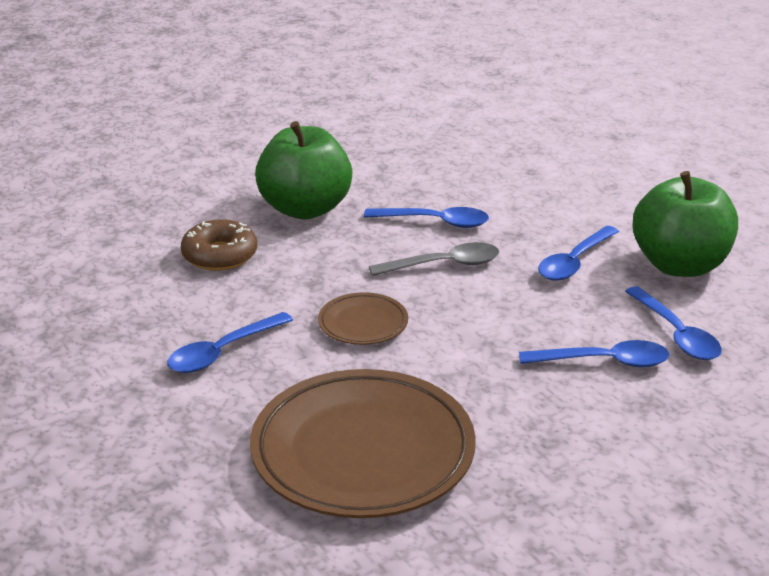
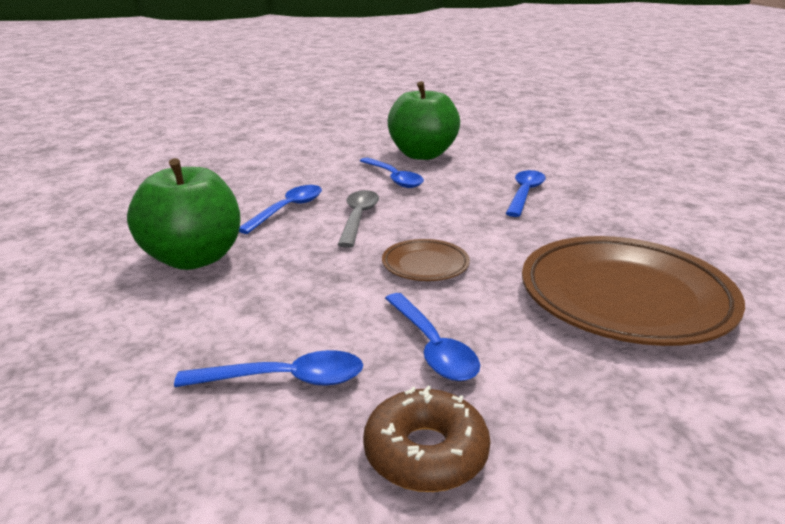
camera: 70 degrees left, 5 degrees down
brown donut [181,219,257,271] -> brown donut moved to [363,386,490,492]
blue spoon [625,286,722,360] -> blue spoon moved to [174,350,363,387]

